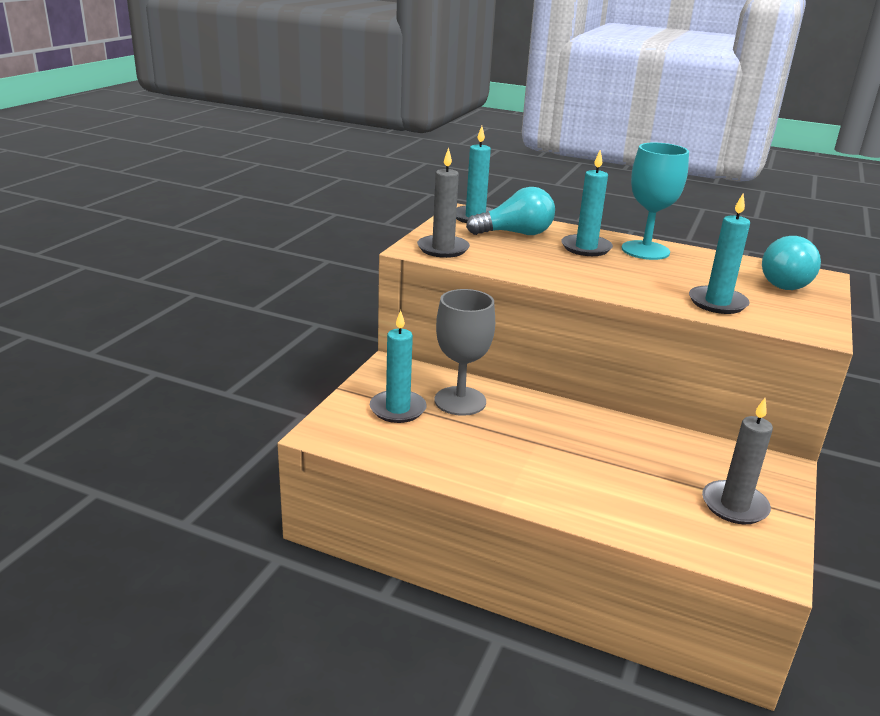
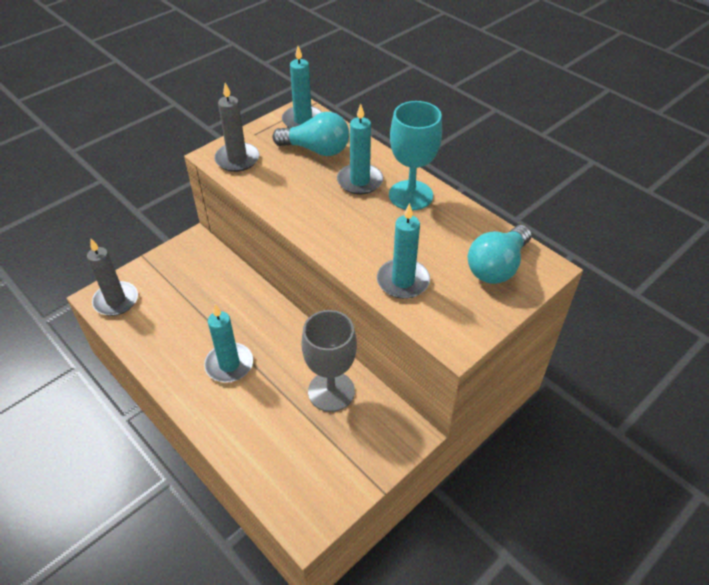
camera: 25 degrees right, 20 degrees up
turquoise candle [370,310,427,423] -> turquoise candle moved to [204,304,253,382]
grey goblet [434,289,495,416] -> grey goblet moved to [301,310,357,412]
grey candle [702,398,773,524] -> grey candle moved to [87,239,138,316]

